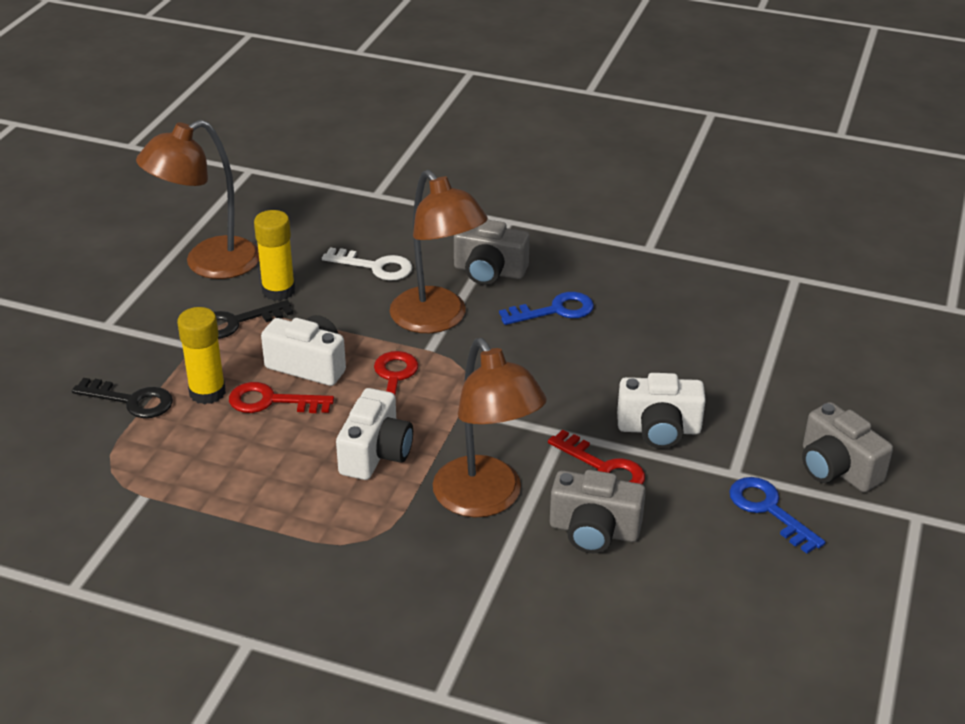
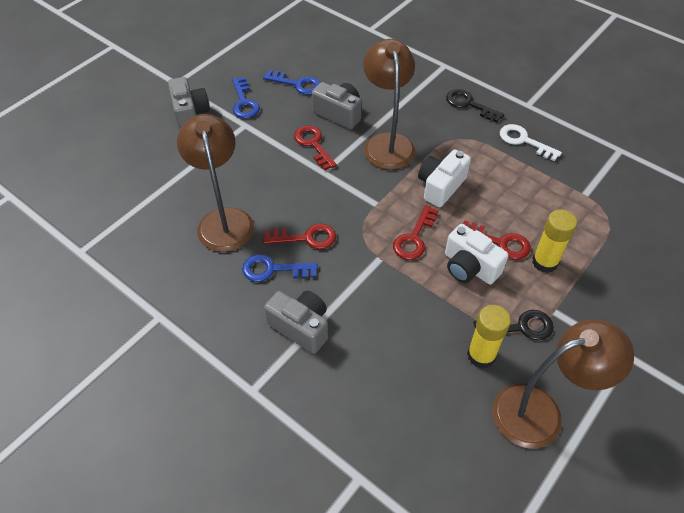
camera: 160 degrees left, 15 degrees up
black key [72,378,173,418] -> black key moved to [446,89,504,122]
white key [322,247,412,280] -> white key moved to [500,124,562,161]
brown lamp [390,170,488,333] -> brown lamp moved to [177,114,254,252]
white camera [617,373,706,449] -> none
none -> blue key [263,70,320,95]
none -> red key [263,224,336,249]

